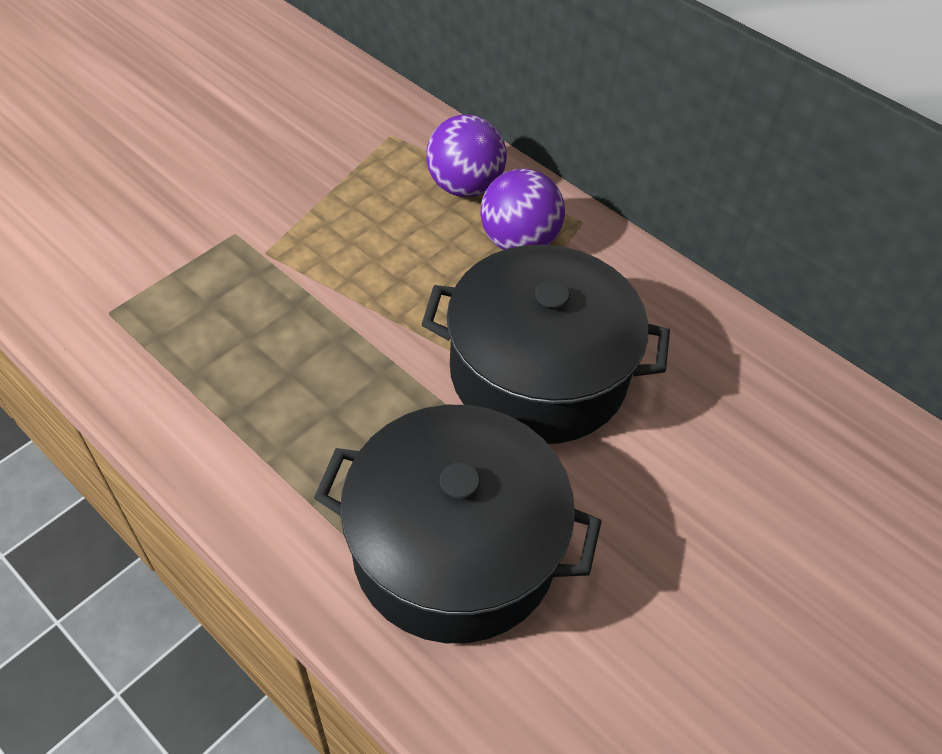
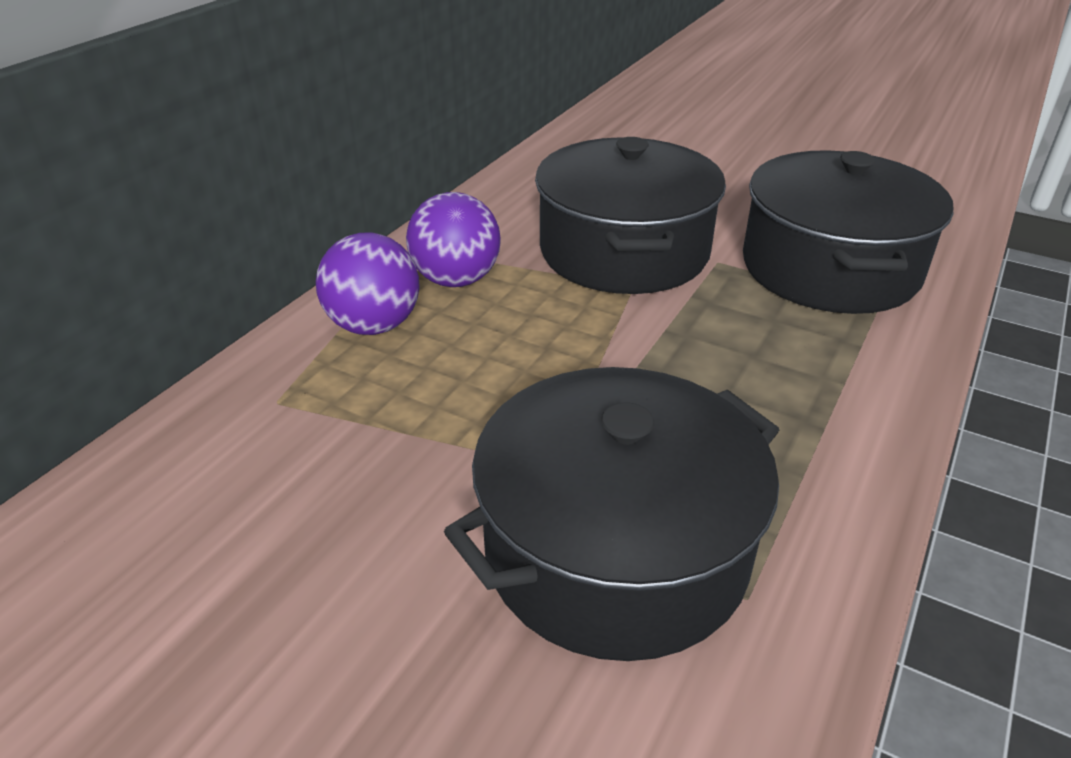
camera: 100 degrees left, 15 degrees down
none -> black pot [444,367,779,661]

